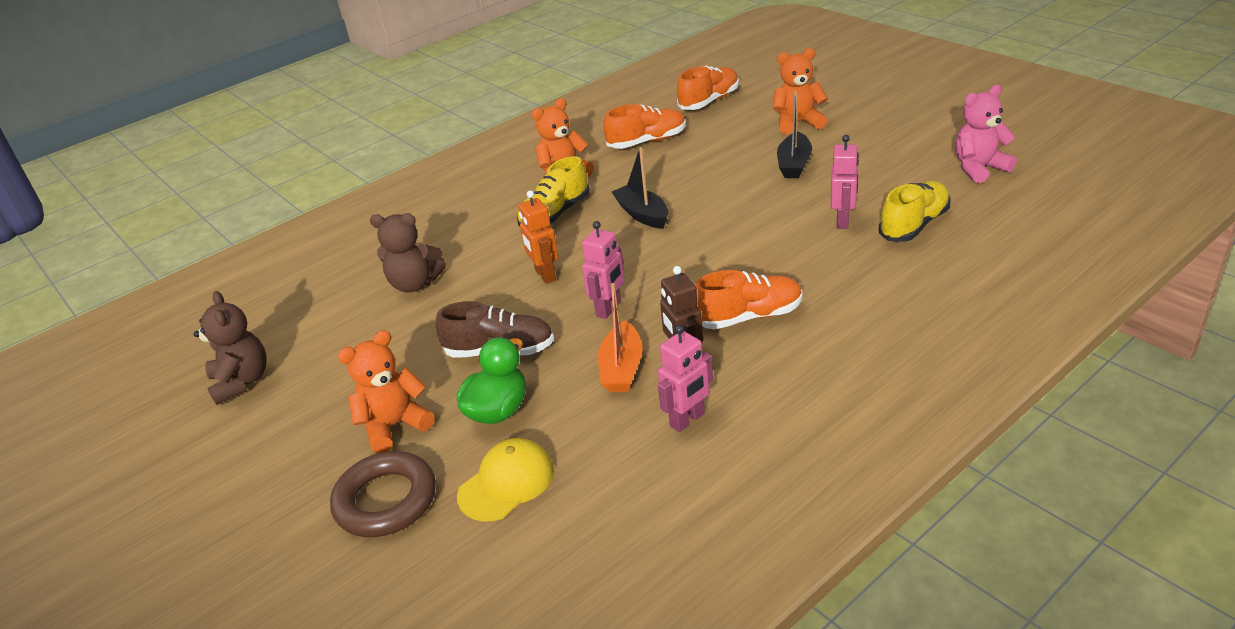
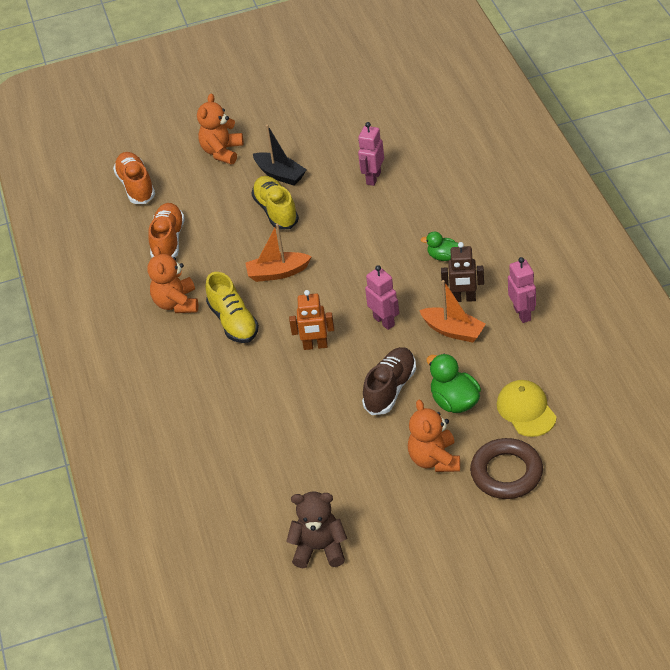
camera: 65 degrees left, 10 degrees up
brown teddy bear [370,213,446,293] -> none
black boat [612,147,668,229] -> orange boat [245,224,312,282]
orange shoe [695,270,802,329] -> green duck [421,231,458,261]
pink robot [831,135,859,229] -> pink robot turned 105 degrees counterclockwise [358,122,384,186]
yellow shoe [879,181,951,242] -> yellow shoe moved to [251,176,299,230]
pink teddy bear [955,85,1017,183] -> none

